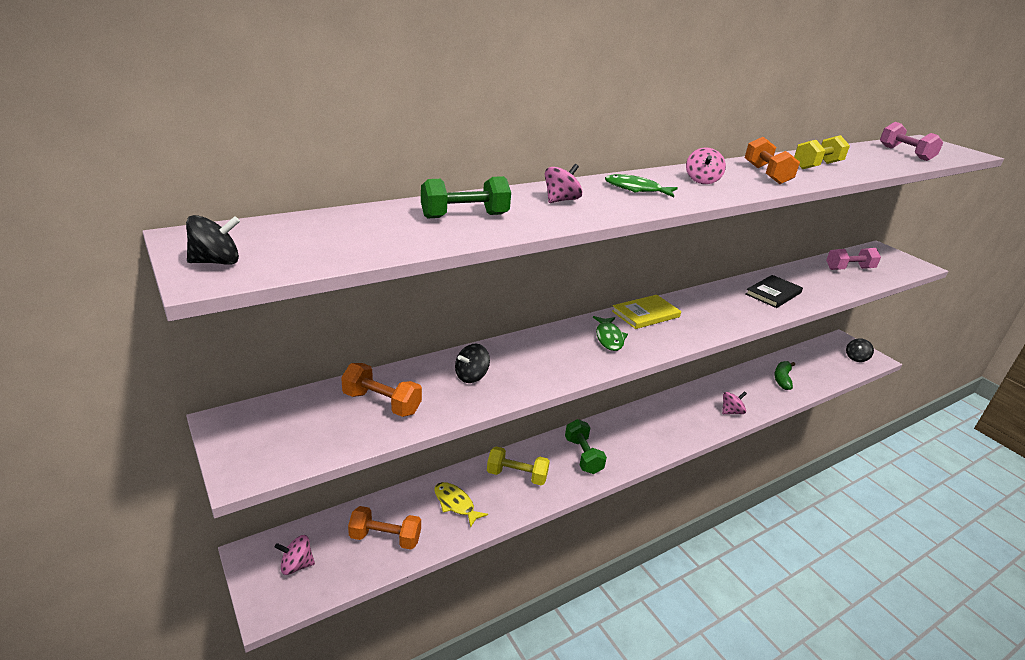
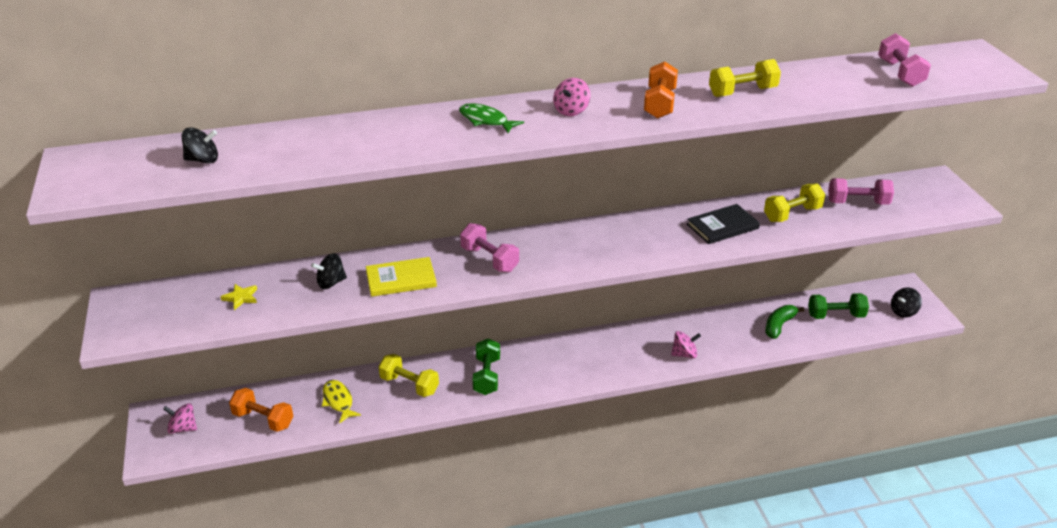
camera: 20 degrees right, 5 degrees up
black spinning top [186,215,240,265] -> black spinning top moved to [182,127,218,164]
orange dumbbell [341,363,422,417] -> yellow star [220,284,257,310]
green dumbbell [421,176,511,218] -> green dumbbell moved to [808,293,869,319]
pink spinning top [545,164,582,203] -> none
green fish [593,316,628,351] -> pink dumbbell [460,223,519,272]
yellow book [612,295,681,329] -> yellow book moved to [366,257,437,297]
none -> yellow dumbbell [764,184,825,222]

